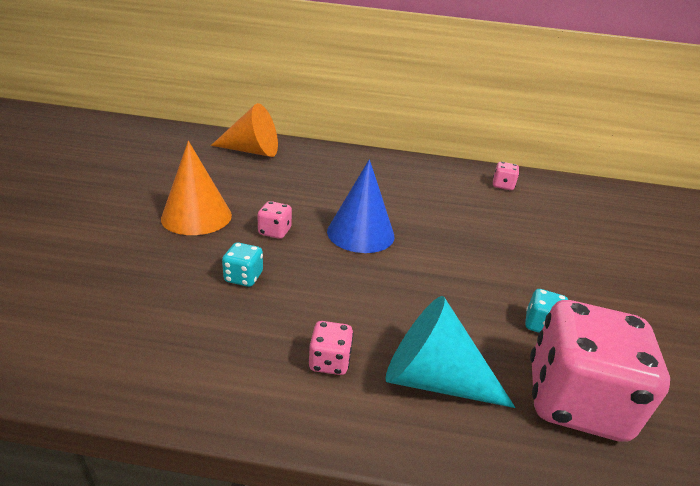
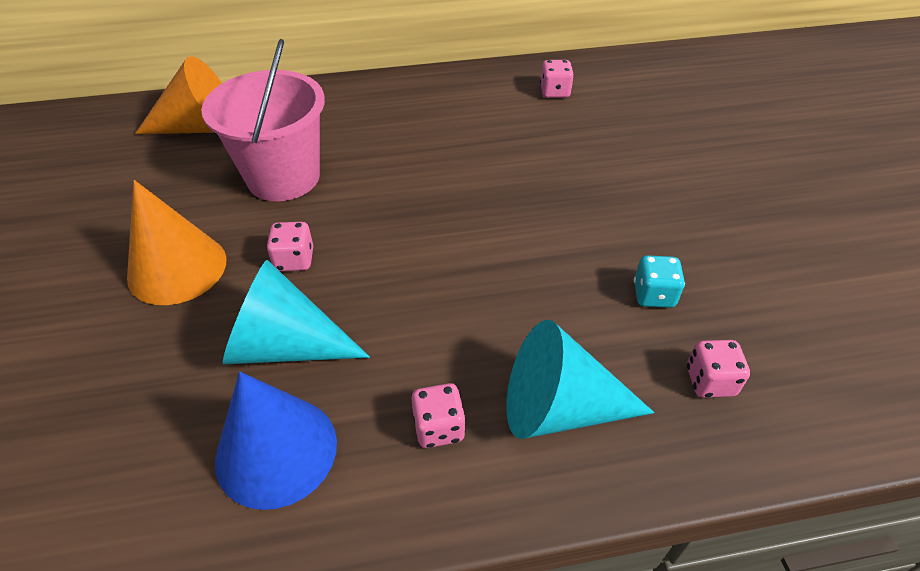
camera: 15 degrees left, 15 degrees up
turquoise dice [222,242,263,287] -> turquoise cone [223,260,370,364]
blue cone [327,159,395,253] -> blue cone moved to [215,372,337,510]
pink dice [530,300,670,442] -> pink dice [687,340,750,398], size x0.43
none -> pink bucket [201,39,325,201]

